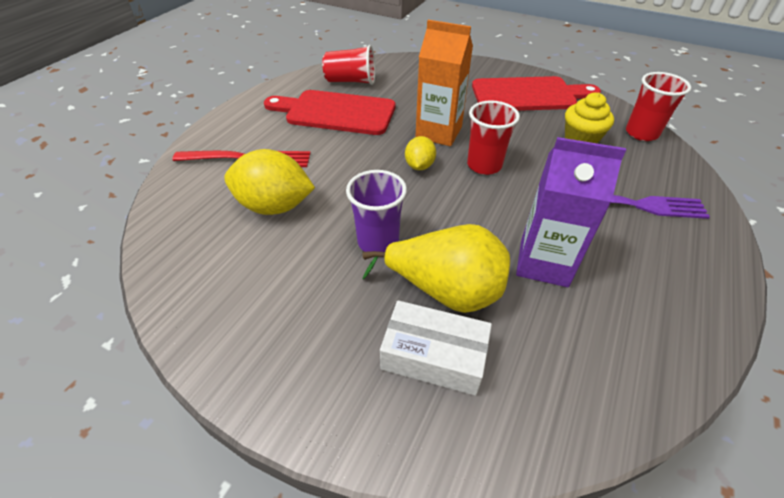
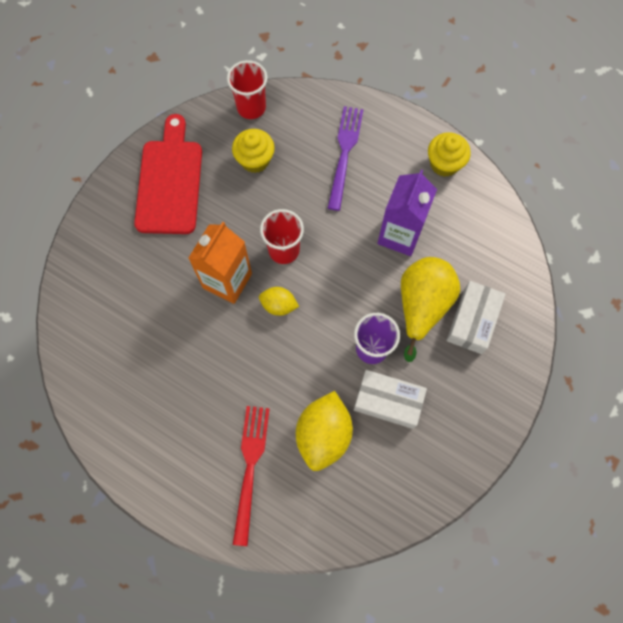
camera: 85 degrees left, 25 degrees up
red cutting board [264,90,395,135] -> none
red cup [322,45,375,85] -> none
none -> white box [354,370,427,429]
none -> yellow cupcake [428,132,471,177]

